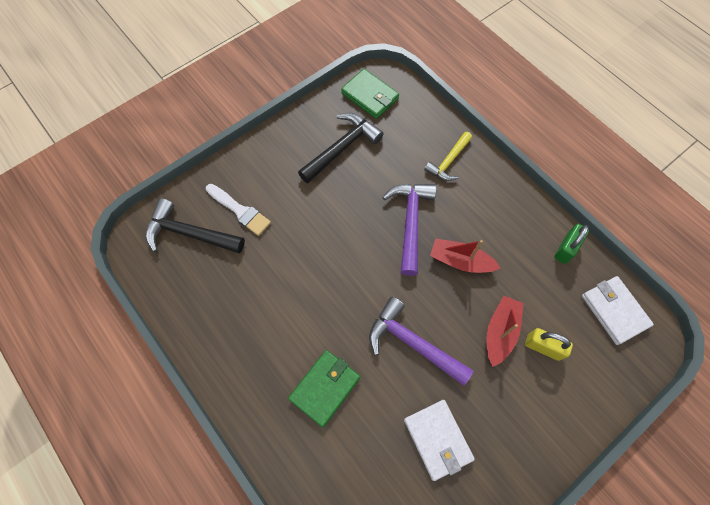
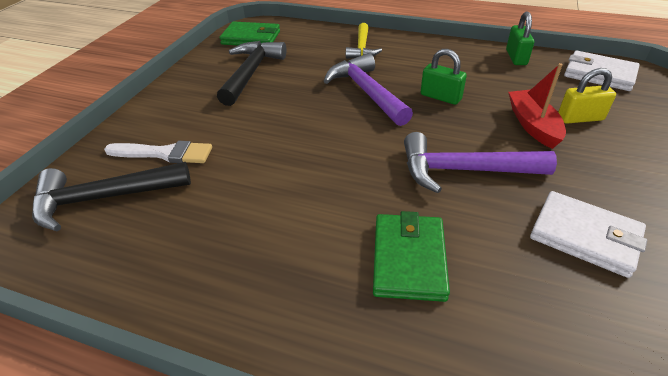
camera: 30 degrees left, 25 degrees down
red boat [430,239,500,273] -> green padlock [421,49,467,105]

